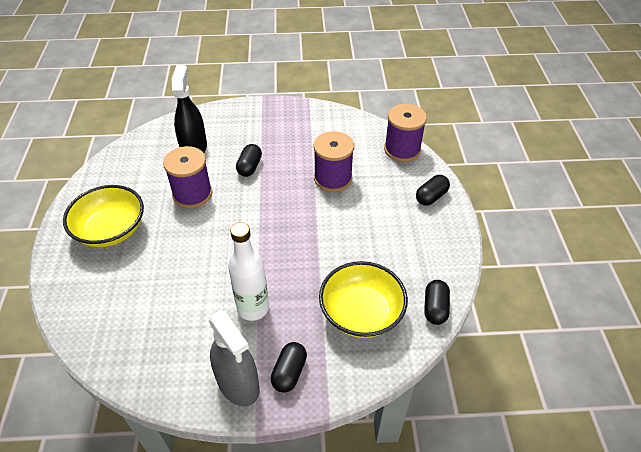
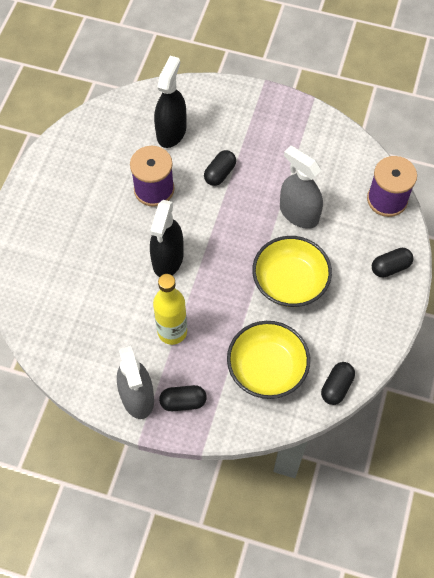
camera: 20 degrees right, 15 degrees up
yellow bowl [63,185,144,247] -> yellow bowl moved to [252,236,332,307]
white bottle [228,222,269,321] -> yellow bottle [153,274,187,345]
black capsule [271,342,307,393] -> black capsule turned 45 degrees clockwise [159,385,207,411]
purple spool [313,131,354,192] -> grey spray bottle [280,146,323,229]
none -> black spray bottle [150,200,184,277]

